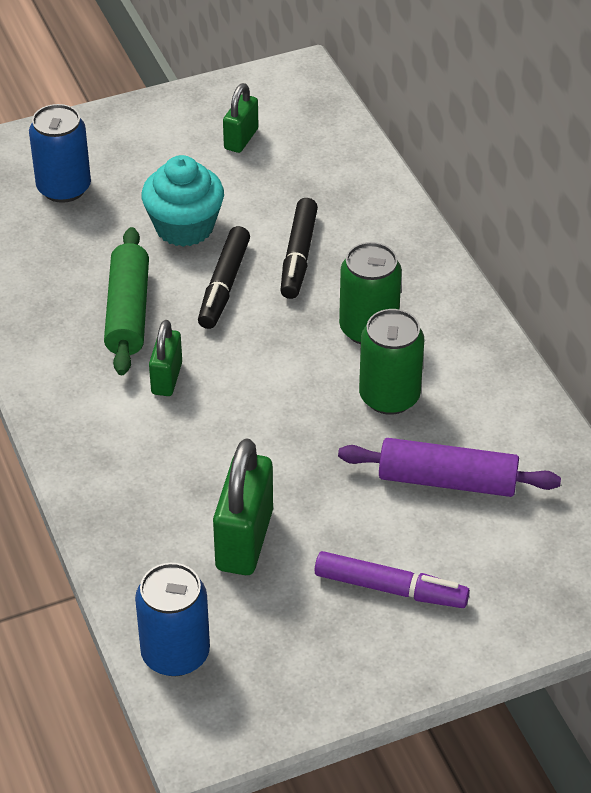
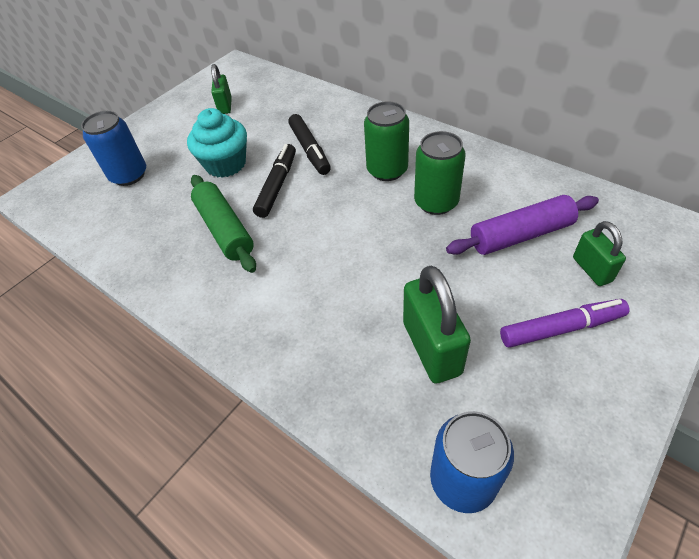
camera: 25 degrees left, 5 degrees up
green padlock [149,320,182,396] -> green padlock moved to [573,221,626,286]
black marker [198,226,250,329] -> black marker turned 150 degrees counterclockwise [253,144,296,218]

